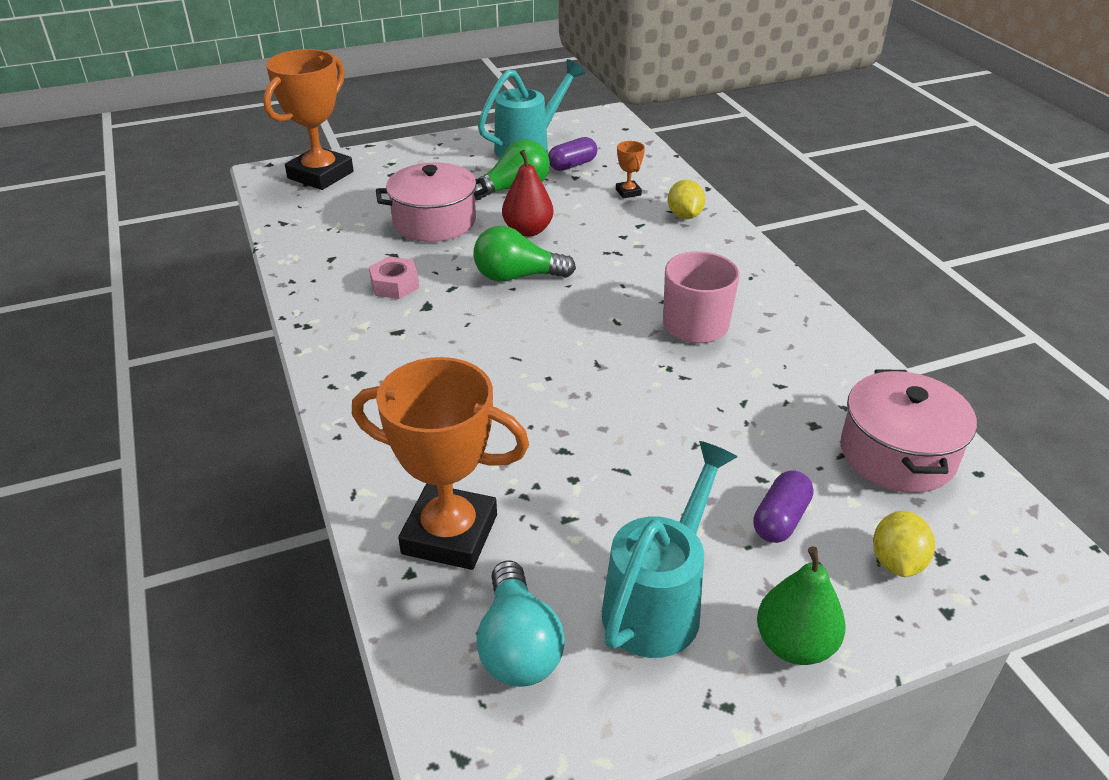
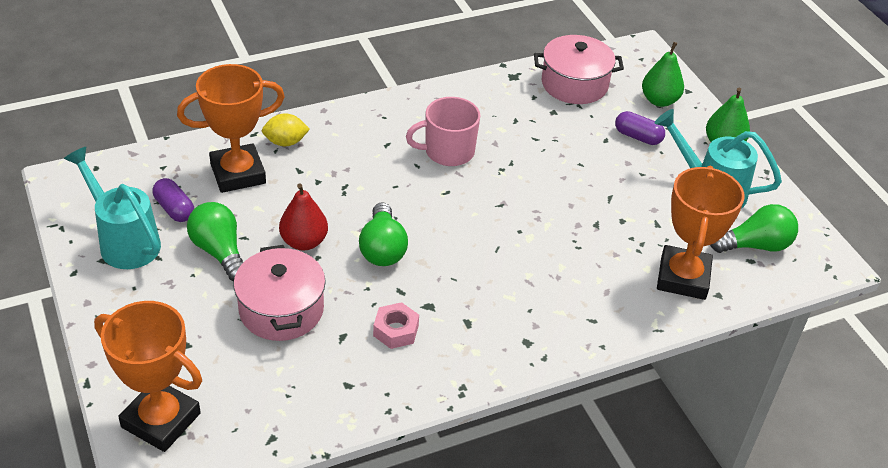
camera: 95 degrees left, 5 degrees up
turquoise light bulb [477,561,565,687] -> green light bulb [710,204,798,253]
orange trophy [616,141,645,198] -> orange trophy [177,64,285,193], size x2.41
yellow lemon [873,511,935,577] -> green pear [642,42,684,107]

